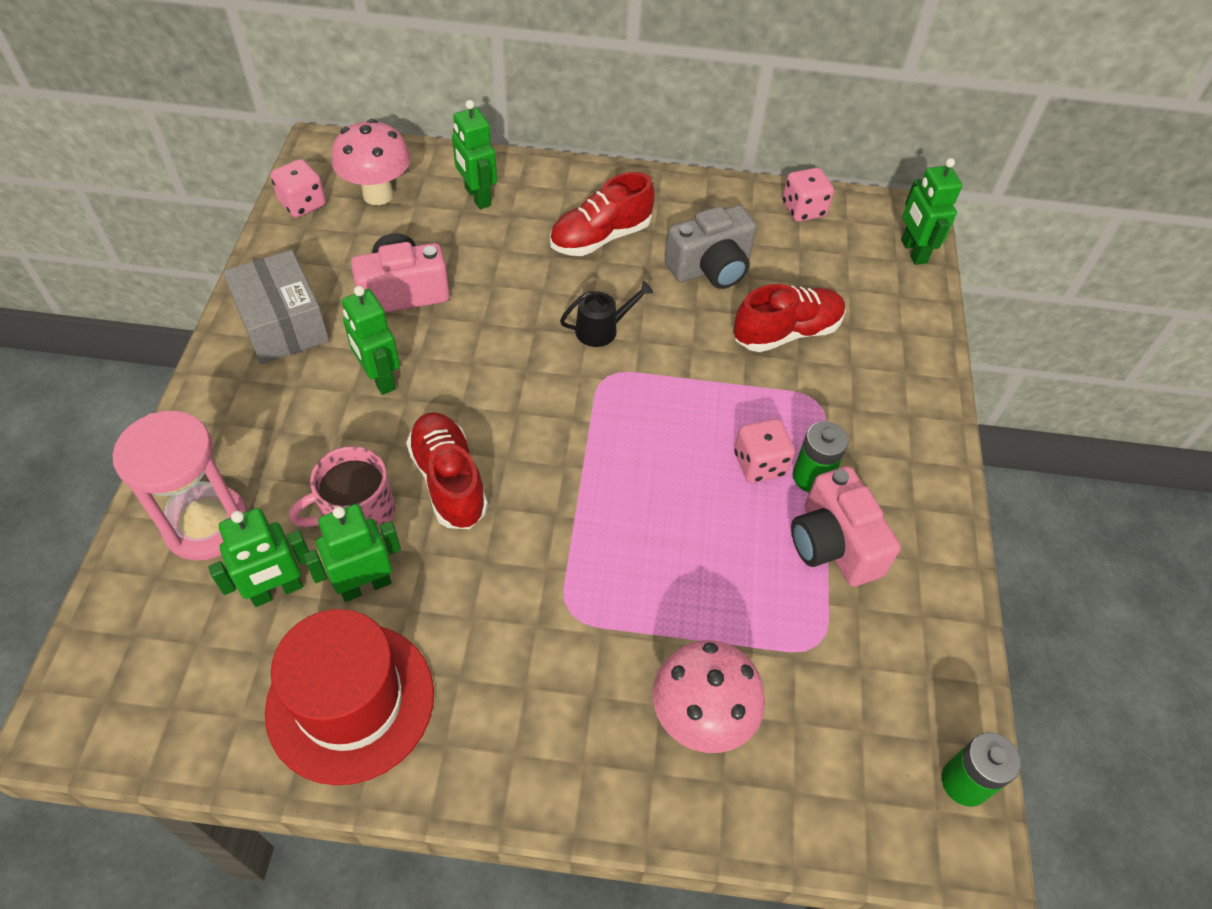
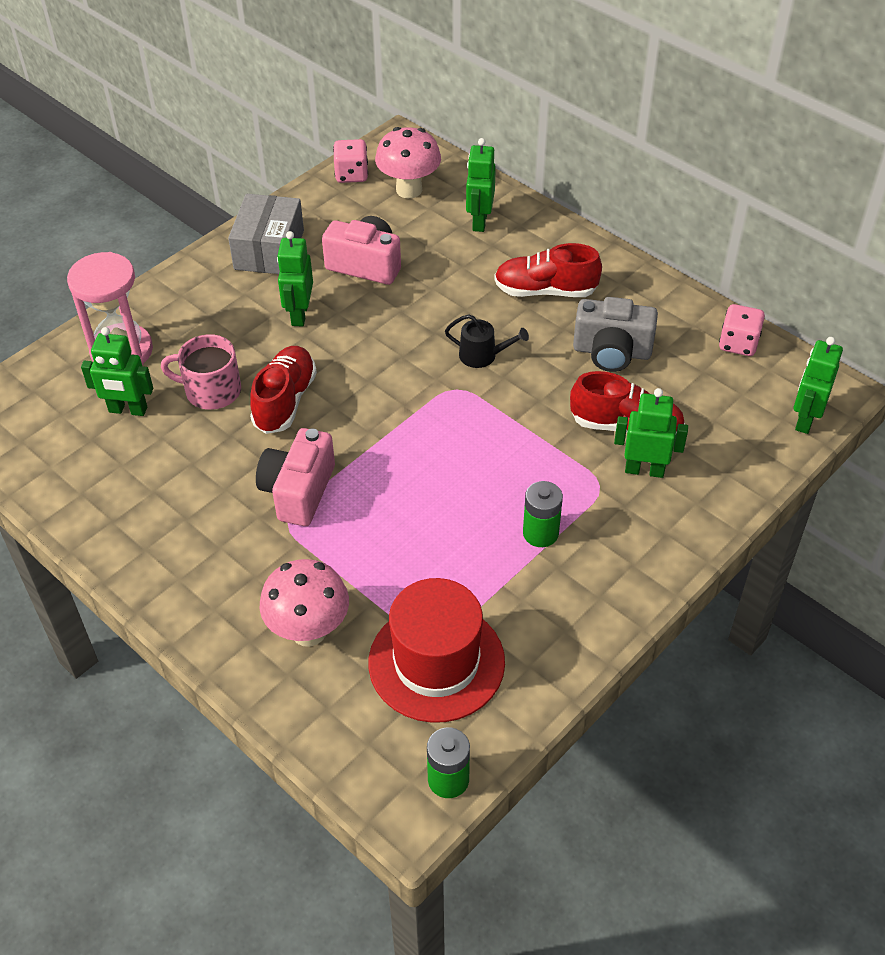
camera: 40 degrees right, 5 degrees down
red hat [265,609,434,785] -> red hat moved to [368,578,505,723]
green robot [303,504,401,602] -> green robot moved to [614,388,688,478]
pink dice [734,419,795,483] -> none
pink camera [791,466,901,587] -> pink camera moved to [256,428,335,526]

